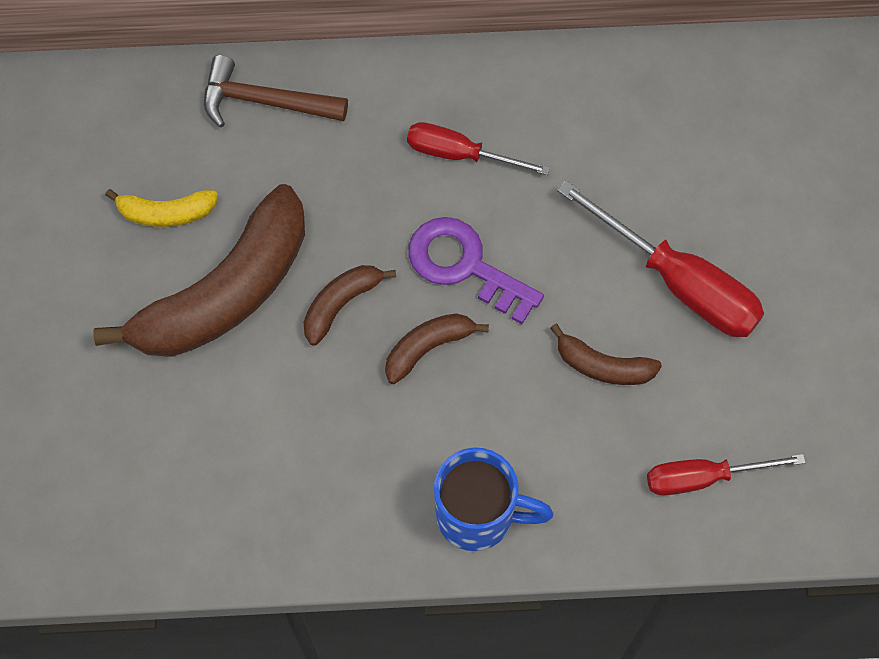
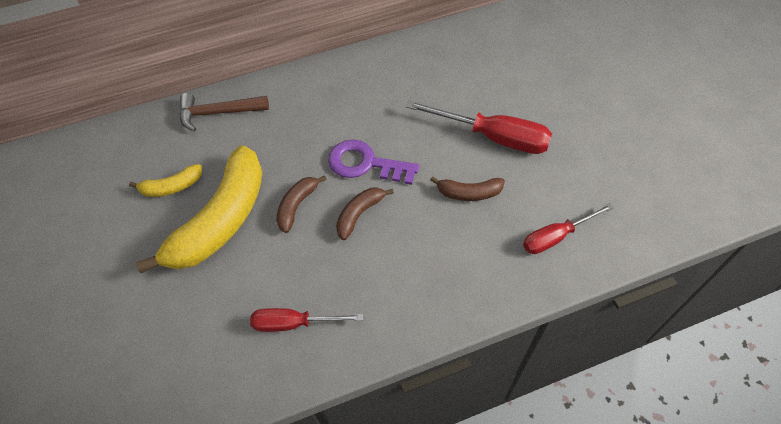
camera: 15 degrees left, 10 degrees down
brown banana [93,184,305,357] -> yellow banana [136,146,263,273]
red screwdriver [407,122,550,175] -> red screwdriver moved to [250,308,363,332]
blue mug [434,448,554,551] -> none

